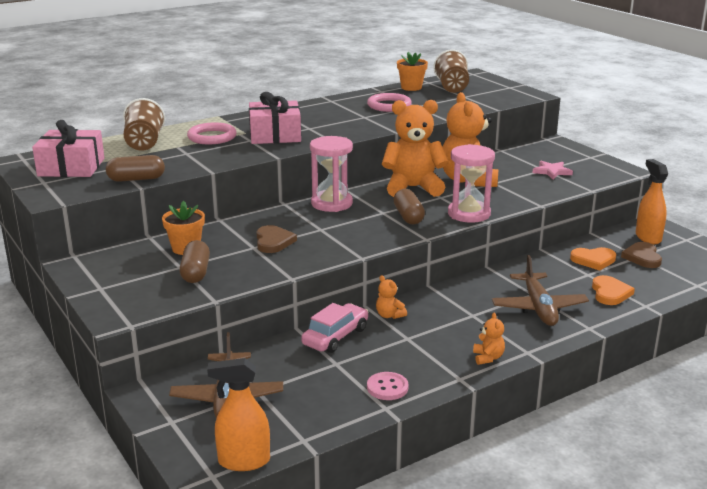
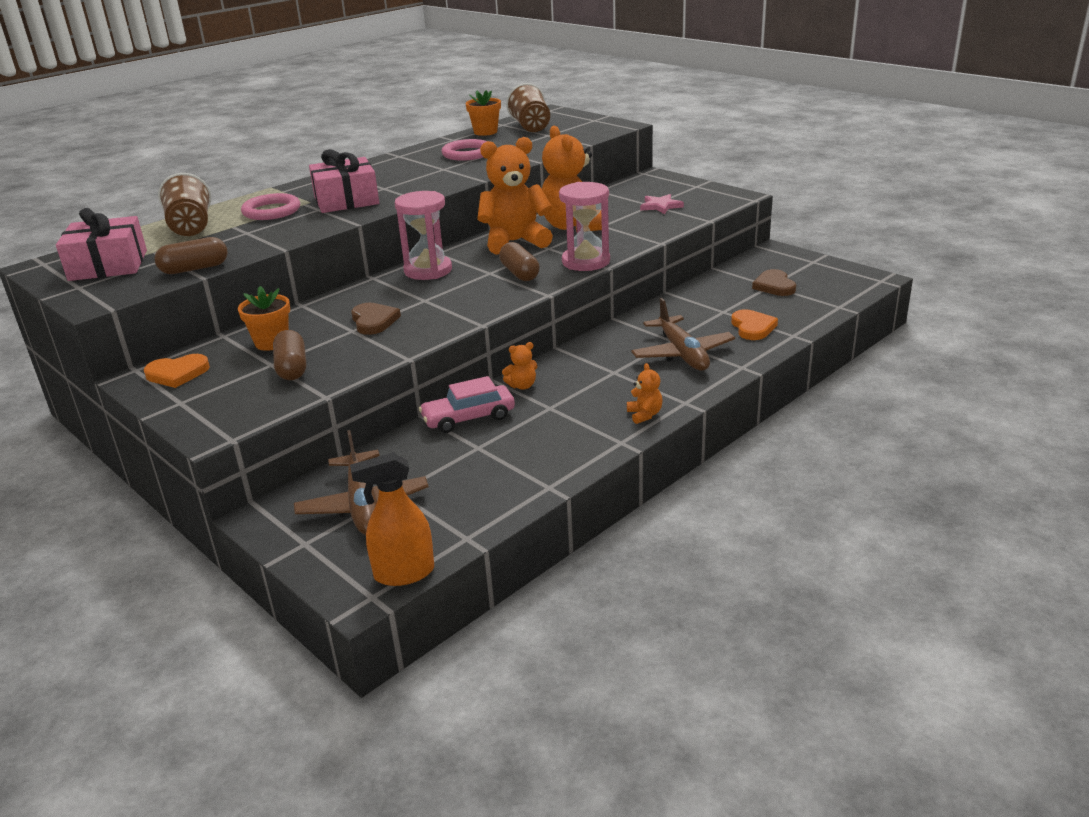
camera: 10 degrees left, 5 degrees up
pink car [301,303,368,353] -> pink car turned 135 degrees counterclockwise [419,376,515,433]
pink button [367,372,409,400] -> none
orange teddy bear [376,275,407,319] -> orange teddy bear turned 60 degrees counterclockwise [502,342,538,389]
orange heart [570,247,616,271] -> orange heart moved to [144,354,210,388]
orange spray bottle [636,159,668,244] -> none

